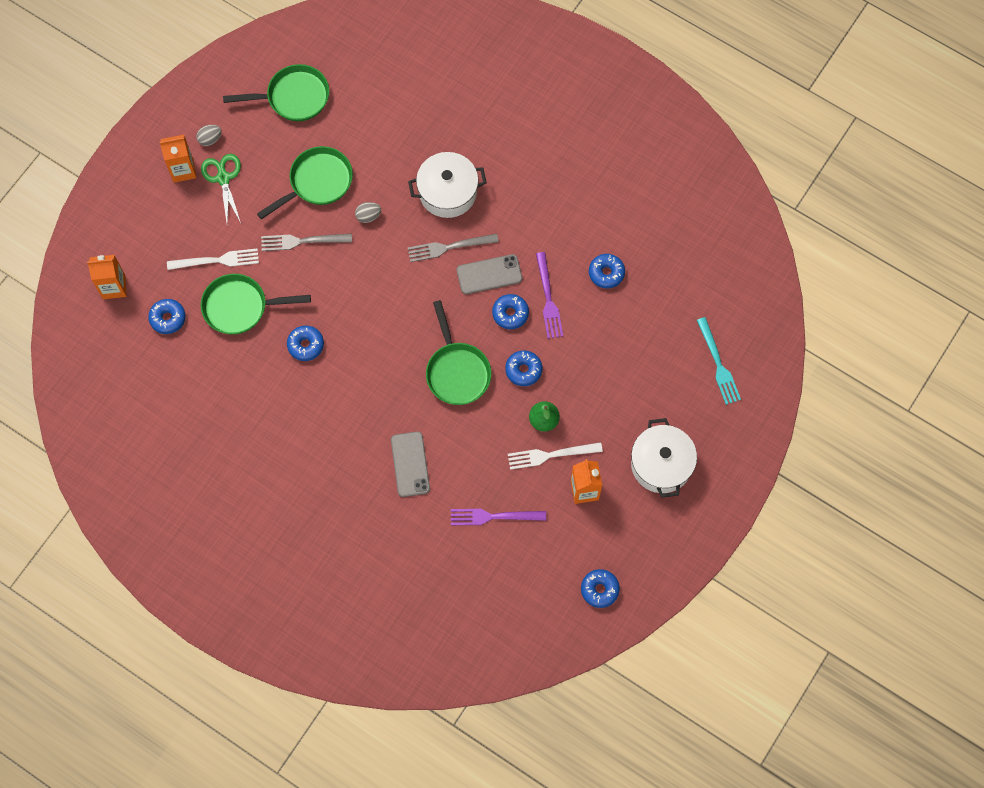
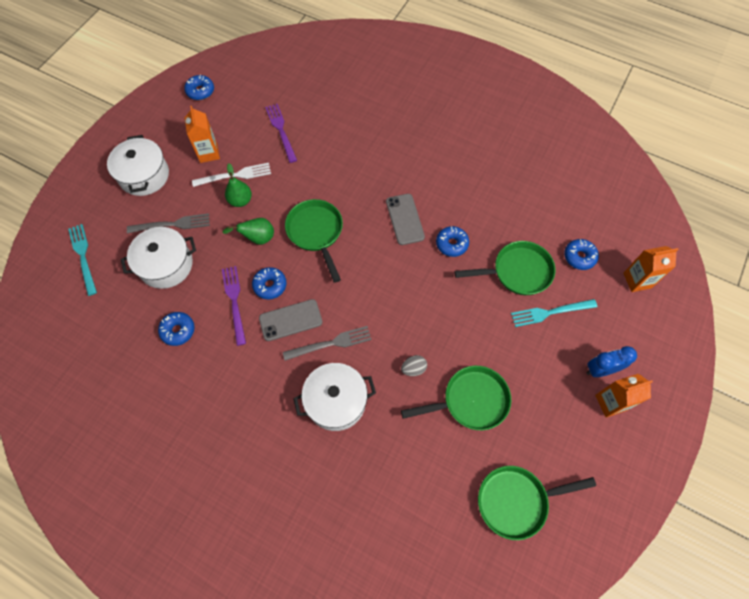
camera: 175 degrees right, 5 degrees down
white fork [167,248,259,270] -> turquoise fork [511,299,597,327]
grey egg [196,125,222,146] -> none
green scissors [201,154,241,223] -> none
green pan [257,146,353,219] -> green pan turned 150 degrees counterclockwise [401,366,511,430]
grey fork [261,234,352,251] -> grey fork moved to [127,213,210,233]
grey phone [391,431,430,497] -> grey phone moved to [386,194,425,245]
purple fork [451,509,546,525] -> purple fork turned 105 degrees counterclockwise [265,104,297,163]
blue donut [505,351,542,386] -> green pear [222,218,274,245]
none -> white pot [121,227,196,289]
none -> blue clock [586,346,637,377]

